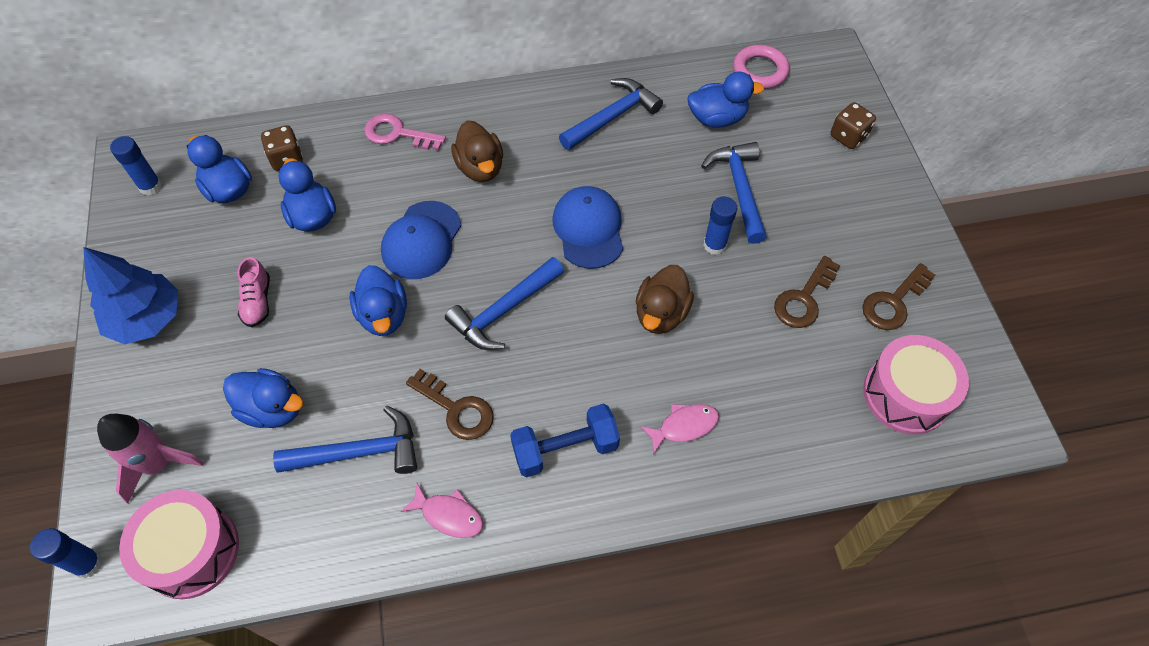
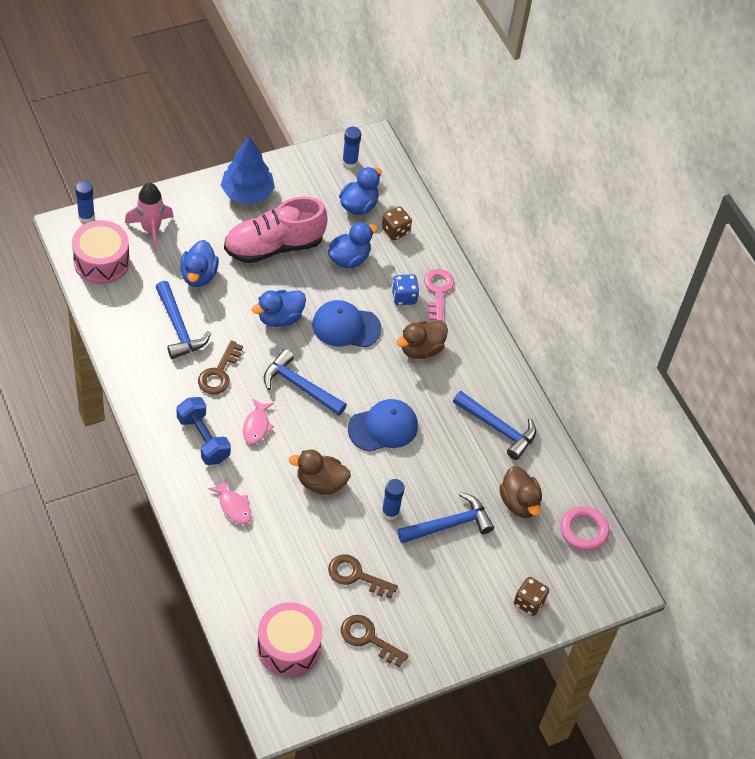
camera: 70 degrees right, 5 degrees down
pink shoe [237,257,270,327] -> pink shoe [224,197,328,263], size x2.24
pink fish [400,483,483,538] -> pink fish moved to [243,399,274,444]
blue duck [687,72,765,128] -> brown duck [499,466,542,518]
none -> blue dice [392,274,419,305]

